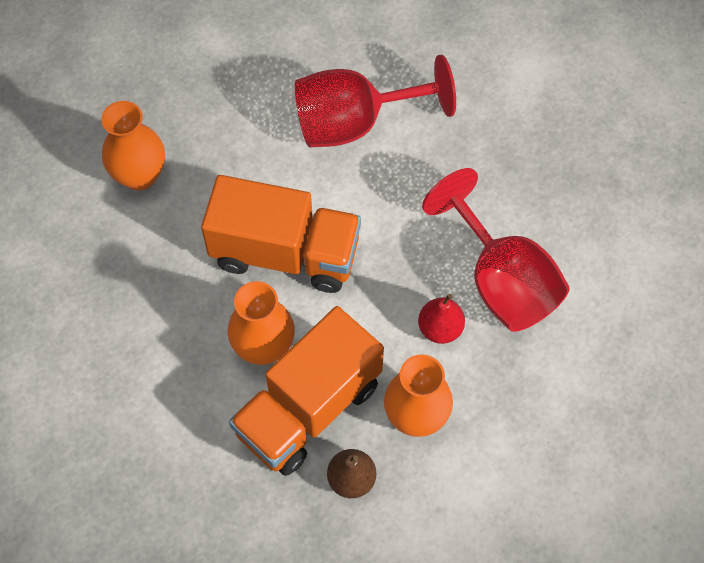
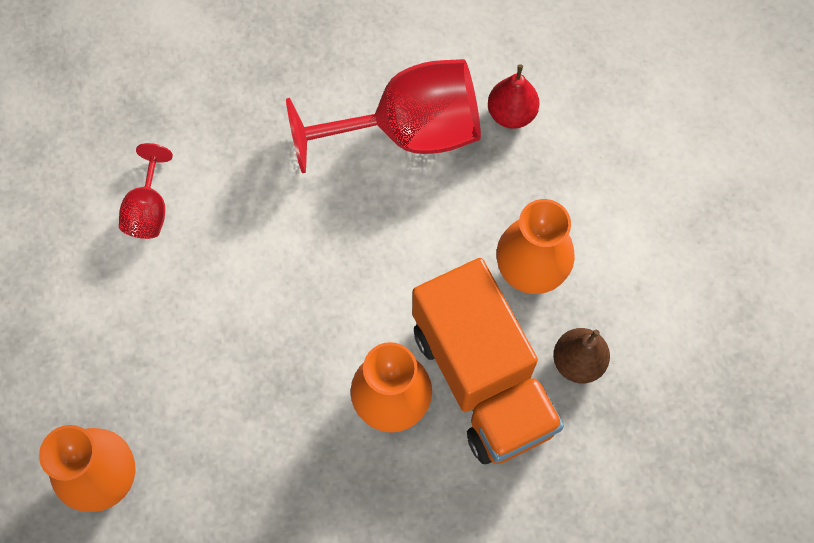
camera: 70 degrees left, 5 degrees up
orange truck [201,175,361,293] -> none
red goblet [295,55,456,147] -> red goblet [119,143,173,239], size x0.48
red pear [418,294,465,344] -> red pear moved to [488,64,540,129]

